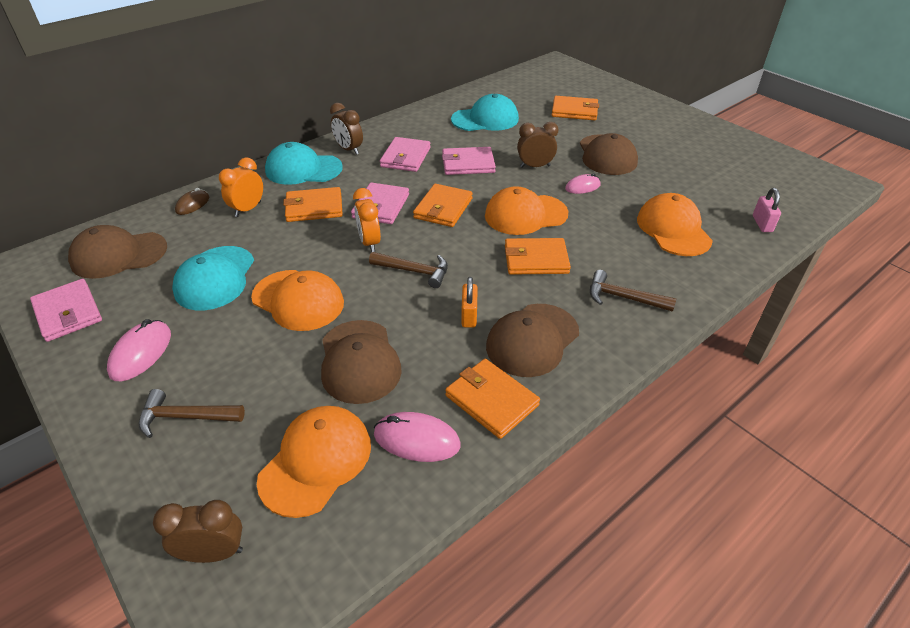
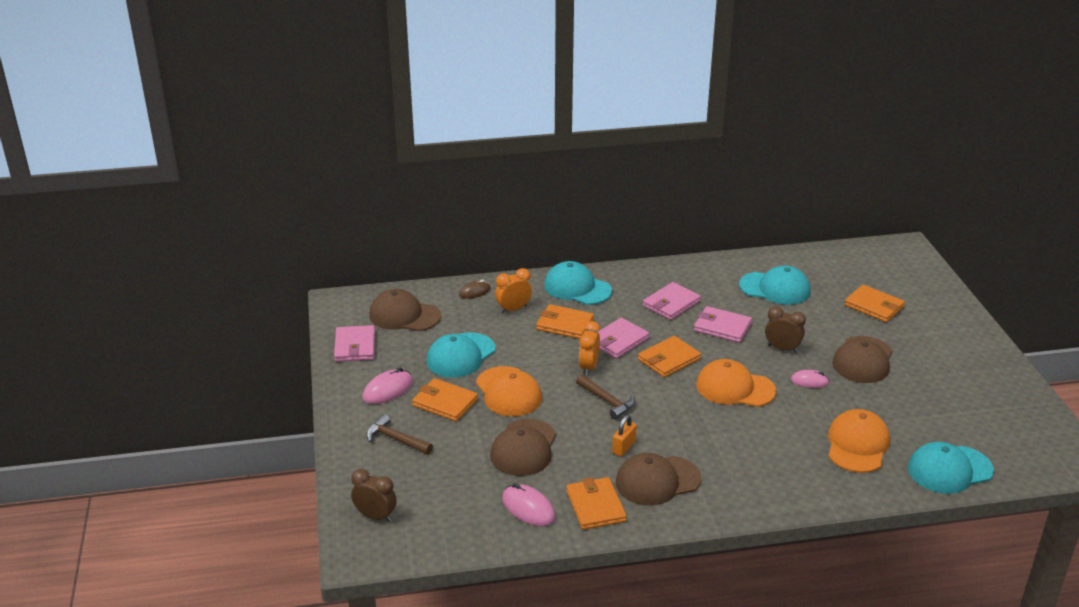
camera: 30 degrees right, 10 degrees down
orange cap [257,406,371,518] -> none
brown clock [330,103,363,155] -> none
orange wallet [505,238,571,275] -> orange wallet moved to [412,378,478,422]
brown hammer [590,270,676,312] -> none
pink padlock [753,188,781,232] -> turquoise cap [908,442,994,494]

